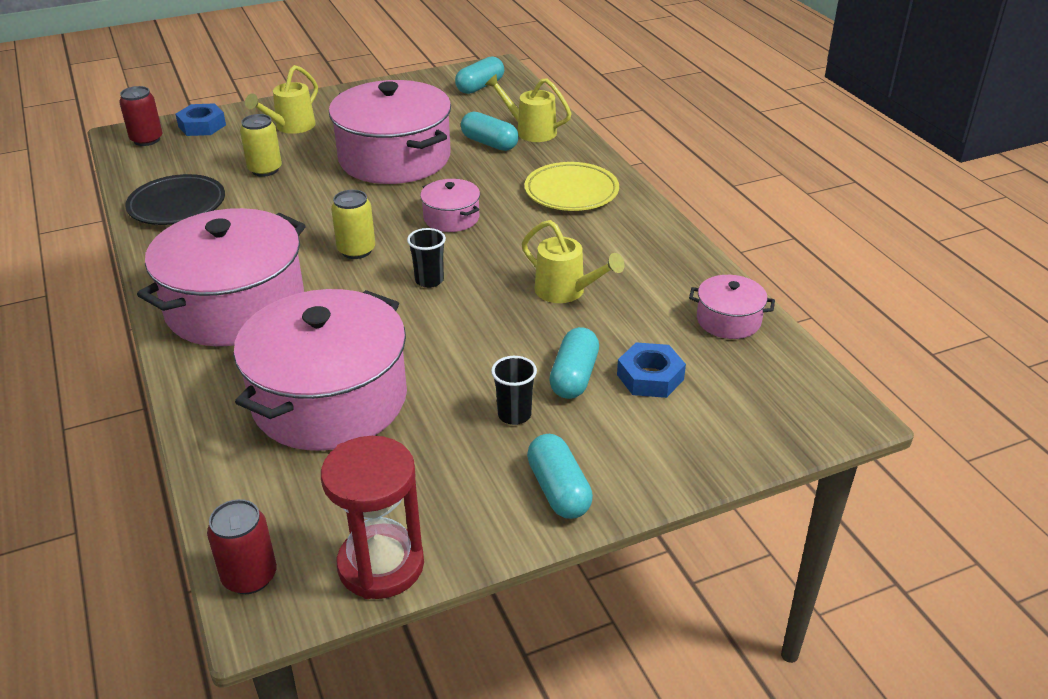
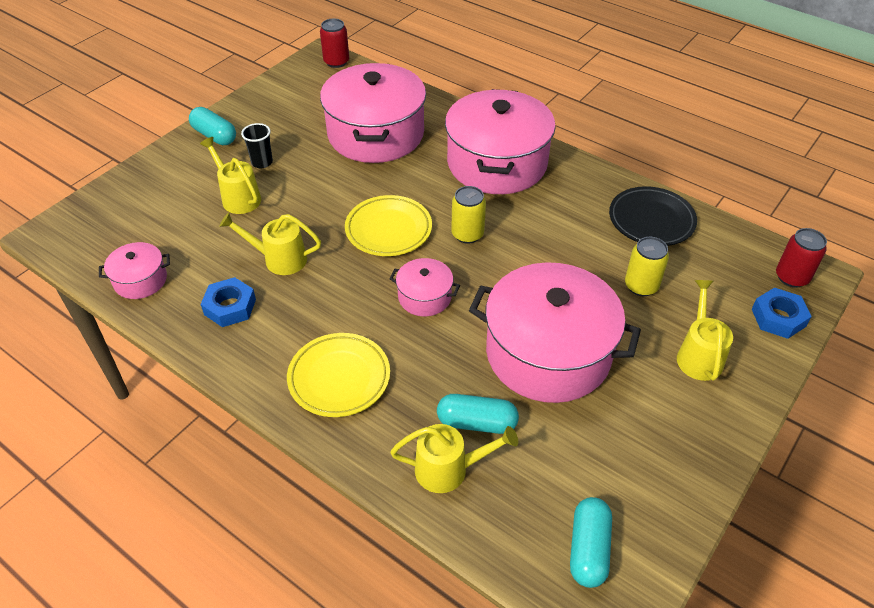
camera: 150 degrees right, 10 degrees up
red hourglass [321,436,424,599] -> none
black cup [407,228,446,288] -> yellow plate [345,195,432,256]
turquoise capsule [549,327,599,399] -> yellow watering can [200,137,261,214]
blue nut [617,342,686,398] -> blue nut moved to [200,277,256,327]

